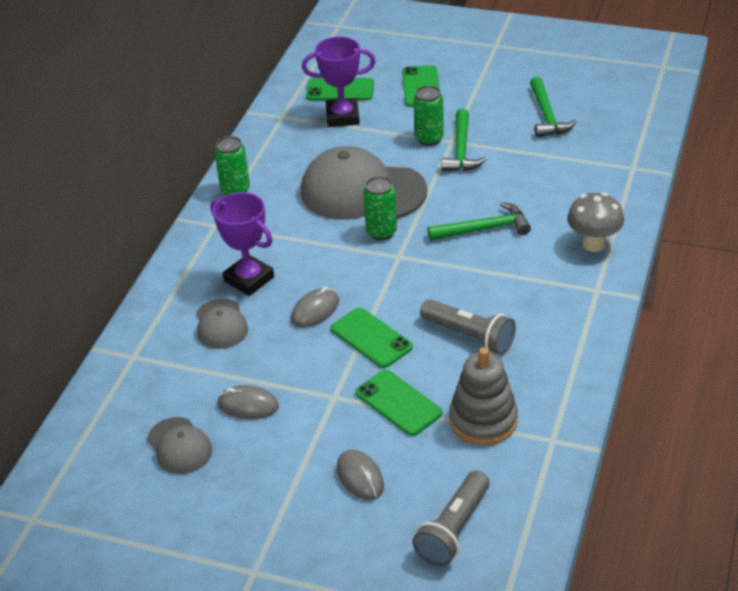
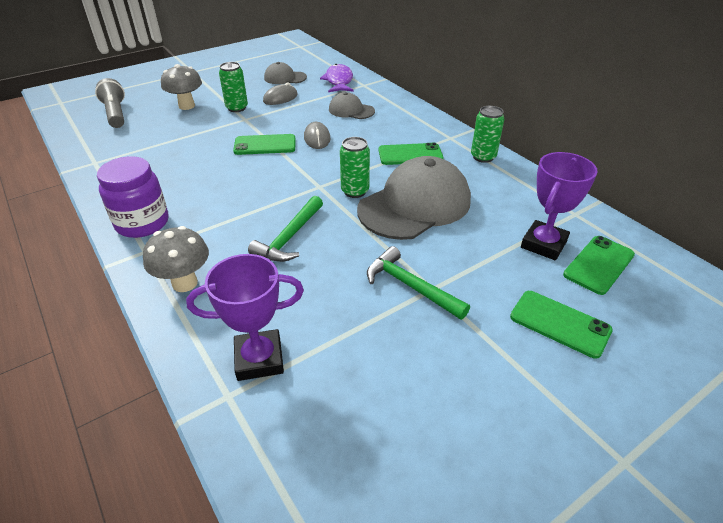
camera: 125 degrees right, 0 degrees up
purple trophy [210,192,274,296] -> purple trophy moved to [186,254,304,381]
grey mouse [337,450,384,500] -> grey mushroom [161,64,202,110]
green phone [356,370,442,436] -> green phone moved to [379,143,444,165]
green can [413,85,444,146] -> green can moved to [219,62,248,112]
grey flashlight [420,299,516,355] -> none
grey stacking toy [449,348,518,445] -> none
green hammer [530,77,577,138] -> none
none -> purple jar [97,156,169,238]
none -> purple fish [320,64,354,92]

